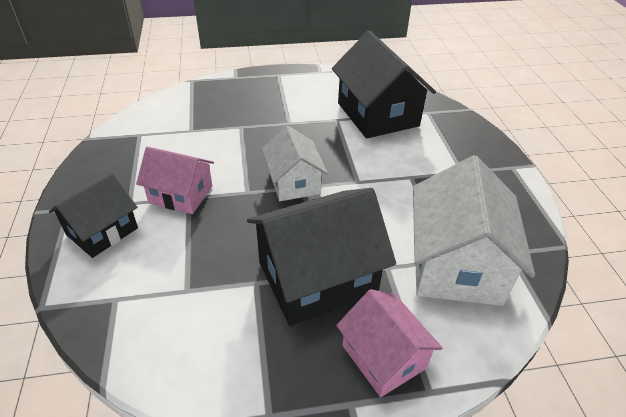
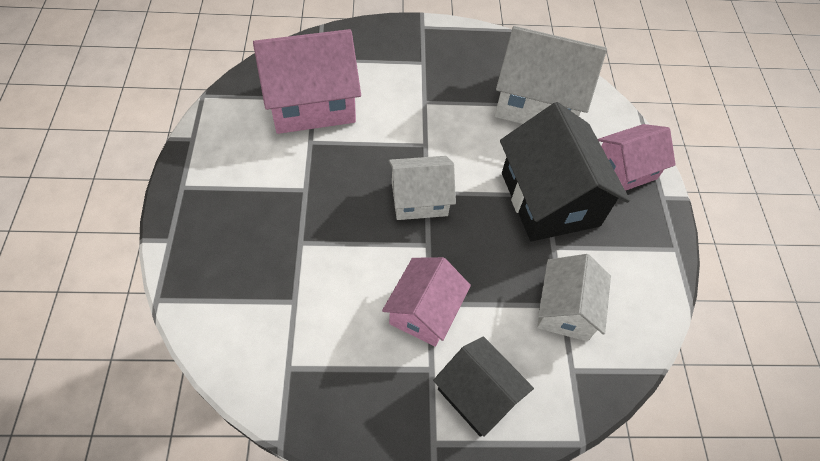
camera: 85 degrees left, 15 degrees up
black house [332,30,436,139] -> pink house [253,29,361,134]
none -> white house [537,254,611,341]

